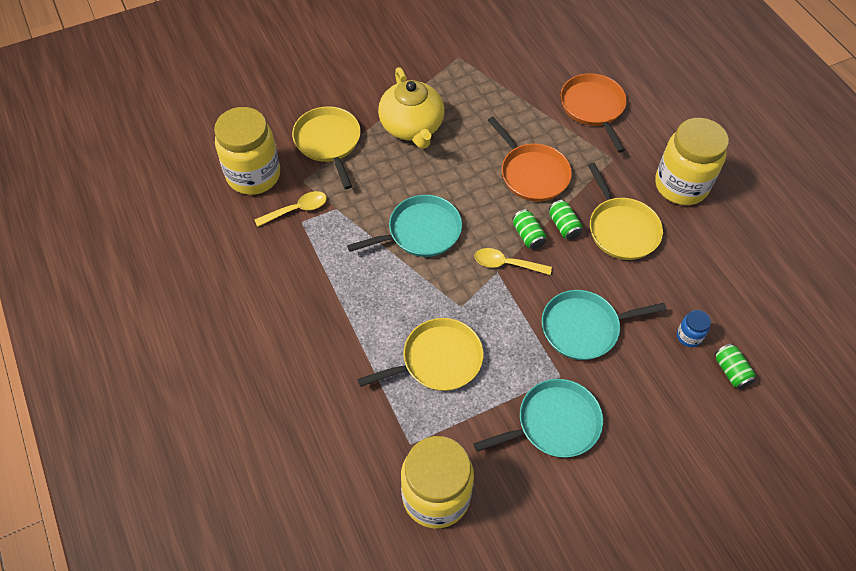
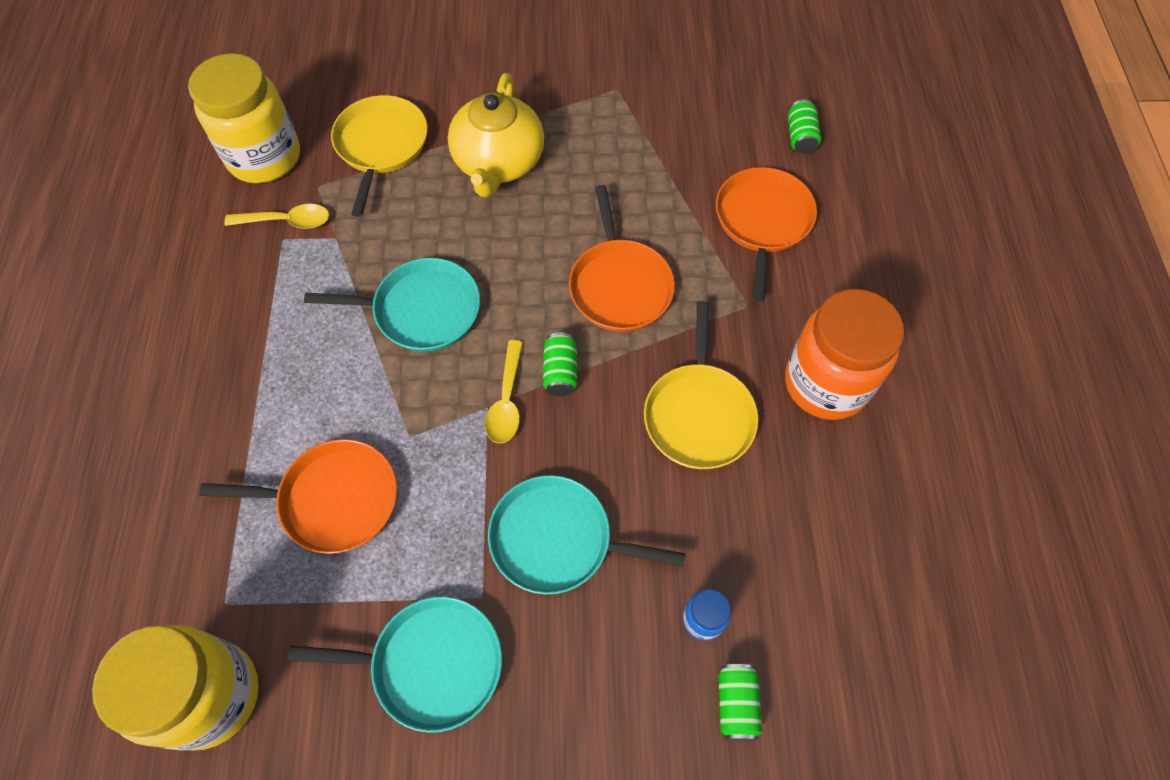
camera: 25 degrees right, 5 degrees up
yellow pan [358,318,484,391] -> orange pan [199,439,397,554]
yellow spoon [475,248,552,275] -> yellow spoon turned 120 degrees counterclockwise [485,340,523,444]
green can [549,200,583,240] -> green can moved to [788,99,821,154]
yellow jar [655,118,729,205] -> orange jar [785,289,904,420]

